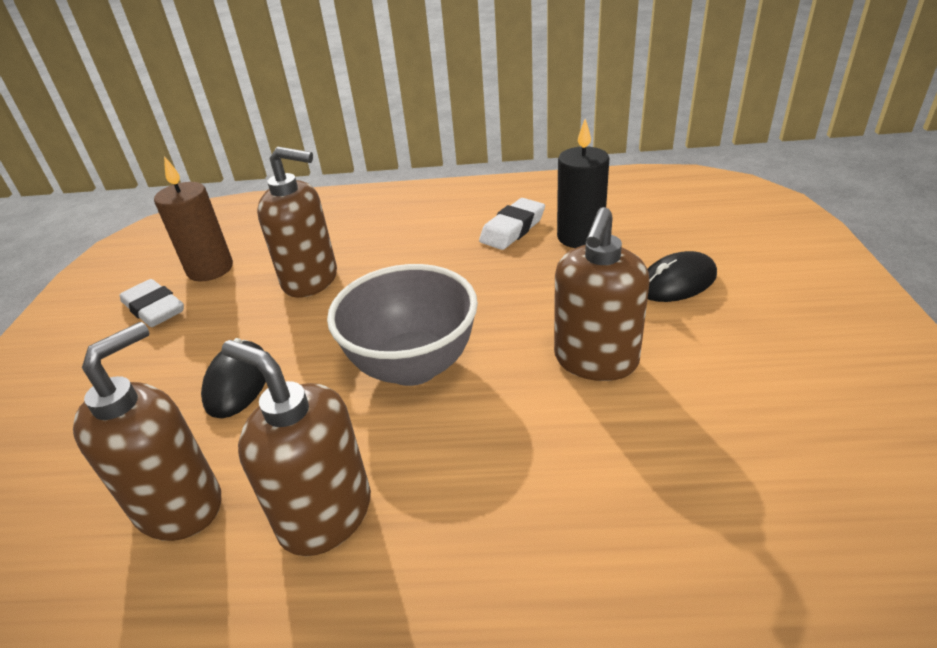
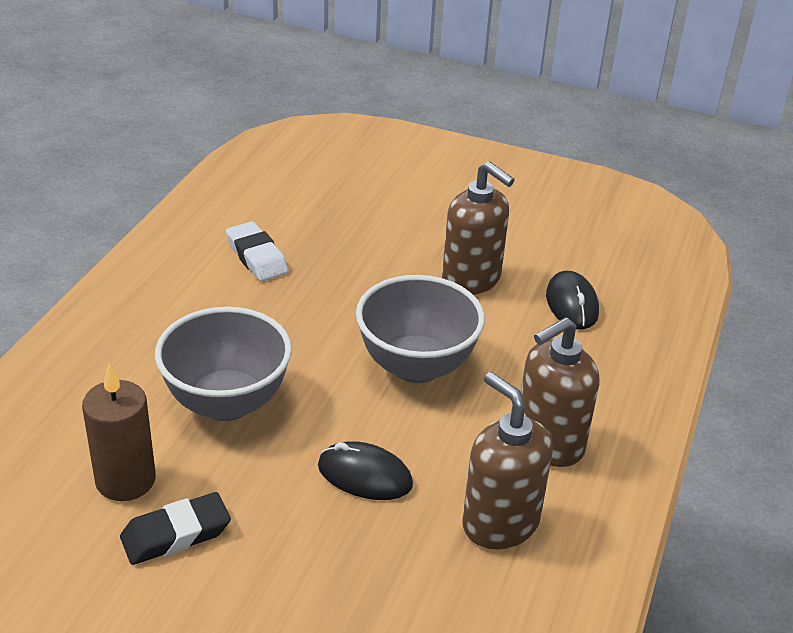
camera: 75 degrees left, 0 degrees up
white eraser [120,279,184,327] -> black eraser [120,492,231,565]
brown soap dispenser [257,147,337,298] -> grey bowl [155,307,292,421]
black candle [557,119,609,248] -> none
black mouse [648,251,717,302] -> black mouse moved to [546,271,599,329]

